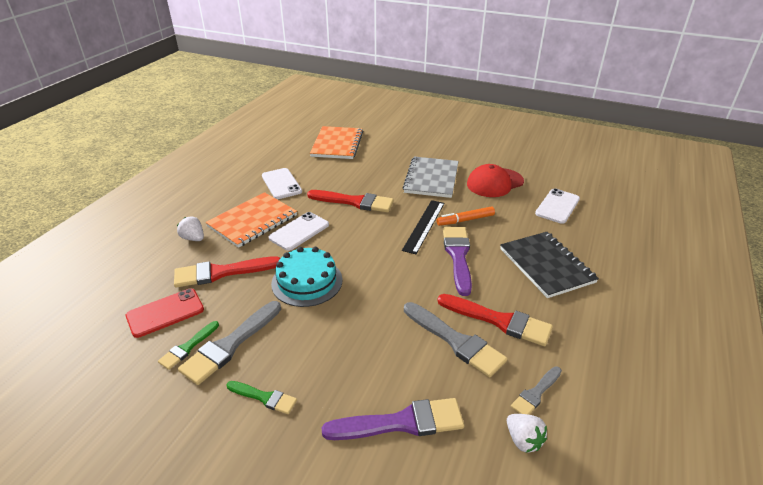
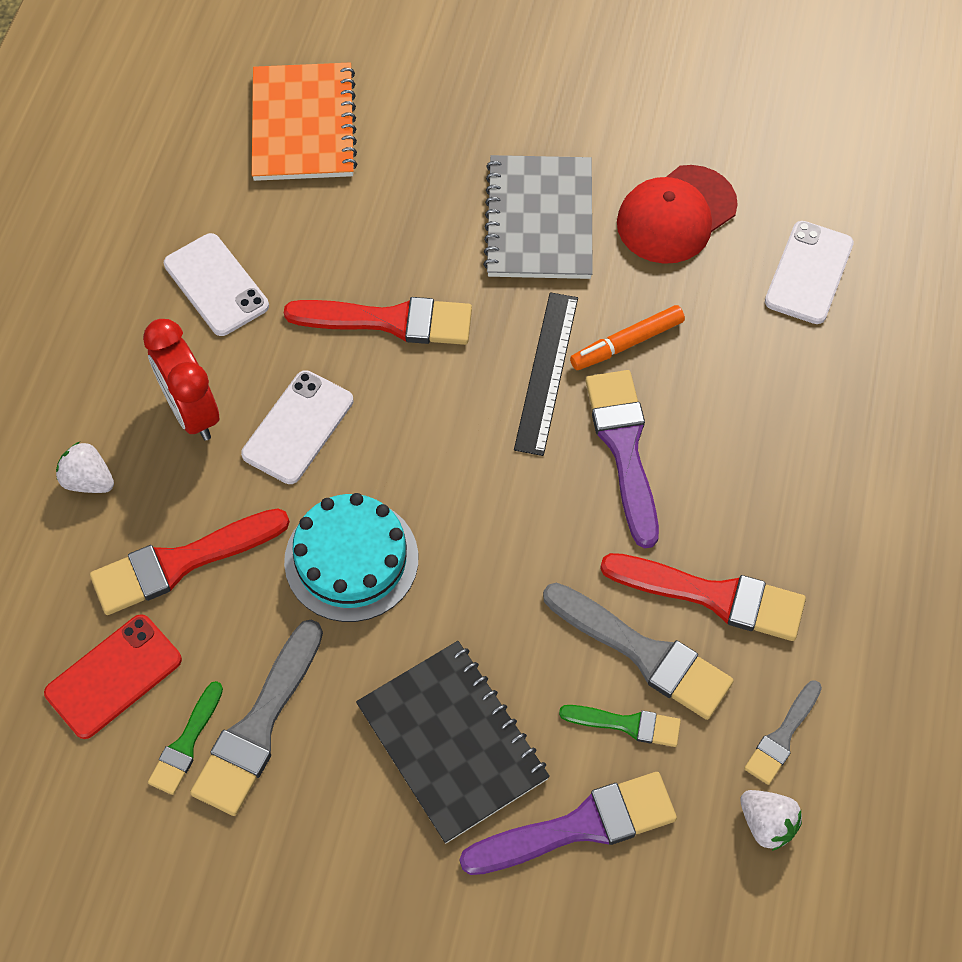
camera: 10 degrees left, 25 degrees up
orange notebook [205,192,297,248] -> red clock [143,319,220,441]
green brush [226,381,297,414] -> green brush moved to [559,705,681,747]
black notebook [500,232,599,298] -> black notebook moved to [356,641,550,844]

